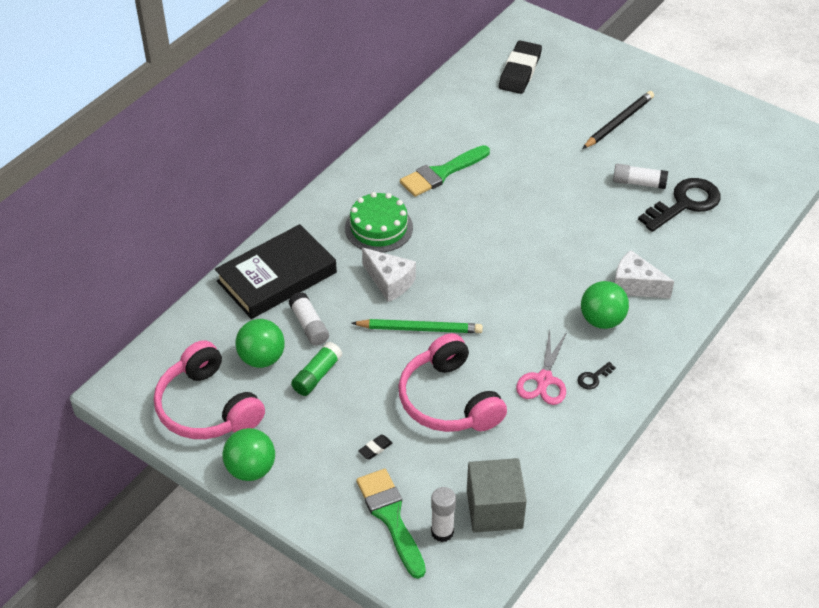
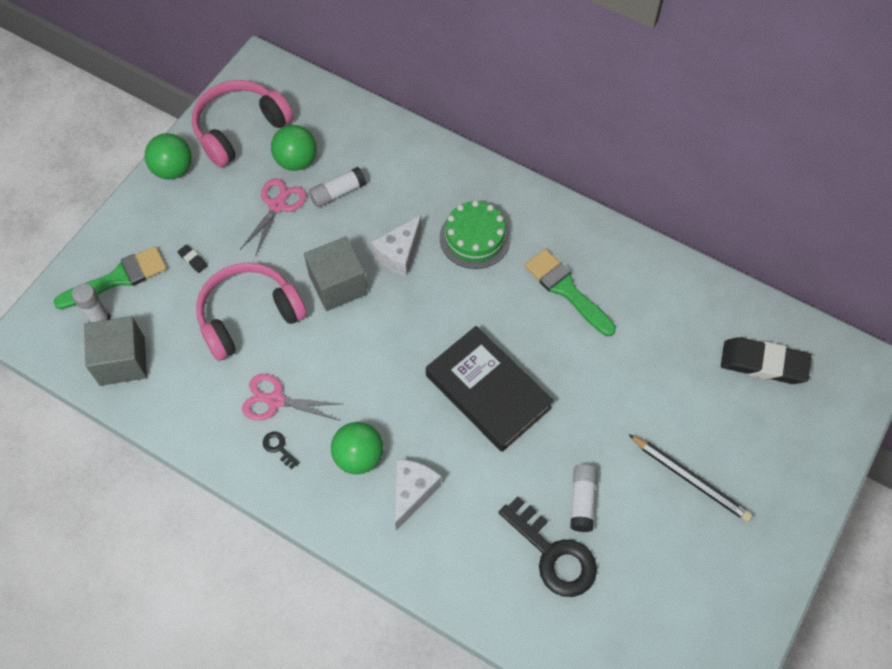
camera: 85 degrees right, 15 degrees up
black book [215,224,337,319] -> black book moved to [426,326,554,452]
green glue stick [291,342,342,396] -> pink scissors [240,179,306,257]
green pencil [351,319,483,333] -> grey cube [304,236,368,311]

